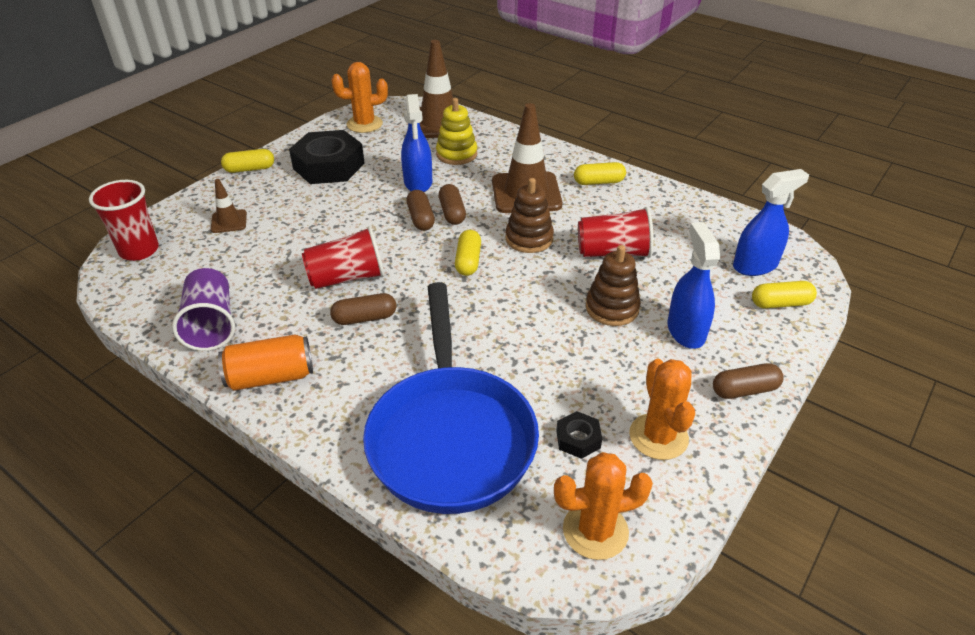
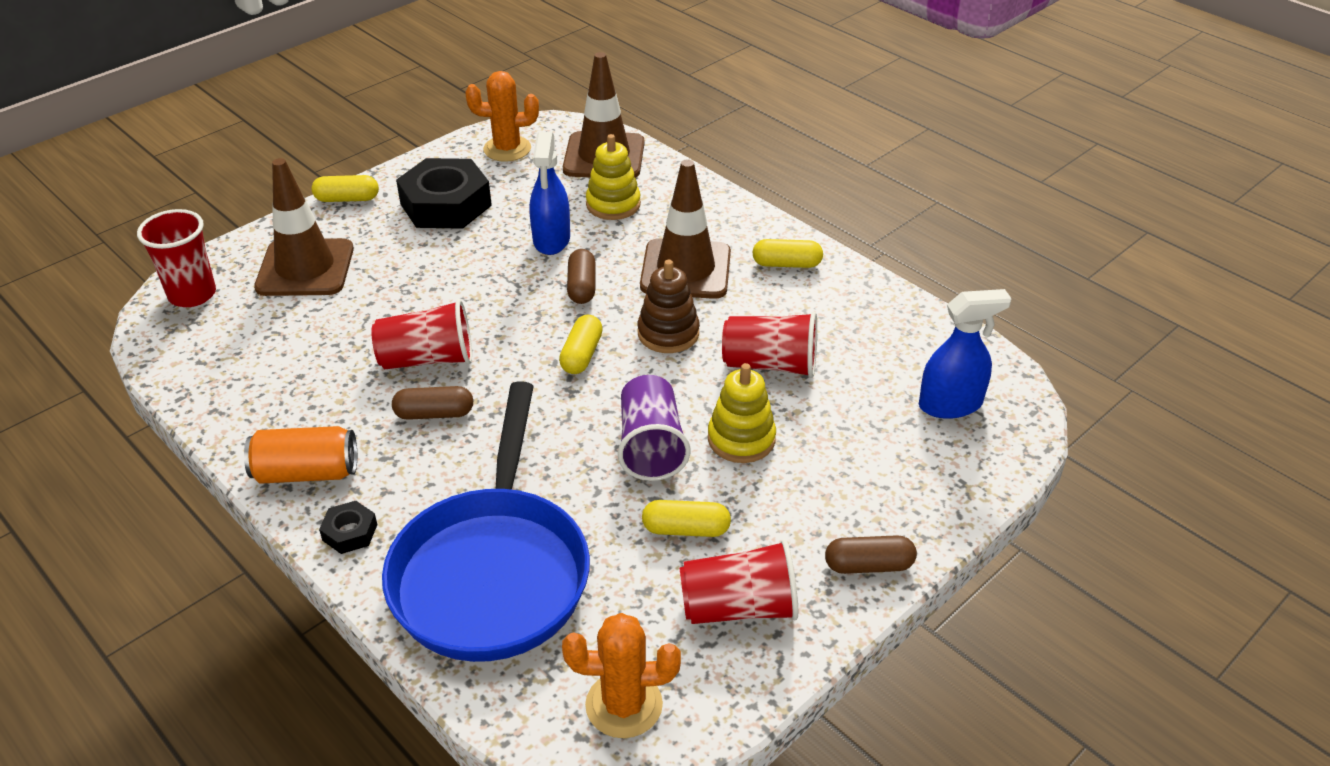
camera: 10 degrees right, 0 degrees up
purple cup [172,268,235,351] -> purple cup moved to [618,375,690,481]
brown traffic cone [211,179,247,233] -> brown traffic cone [254,158,354,296], size x2.05
brown capsule [406,190,435,231] -> none
black nut [556,411,602,459] -> black nut moved to [319,501,377,554]
brown stacking toy [586,245,641,326] -> yellow stacking toy [708,363,776,463]
orange cactus [629,359,695,460] -> red cup [679,539,798,624]
blue spray bottle [667,222,720,349] -> none
yellow capsule [752,281,817,308] -> yellow capsule moved to [642,500,731,537]

